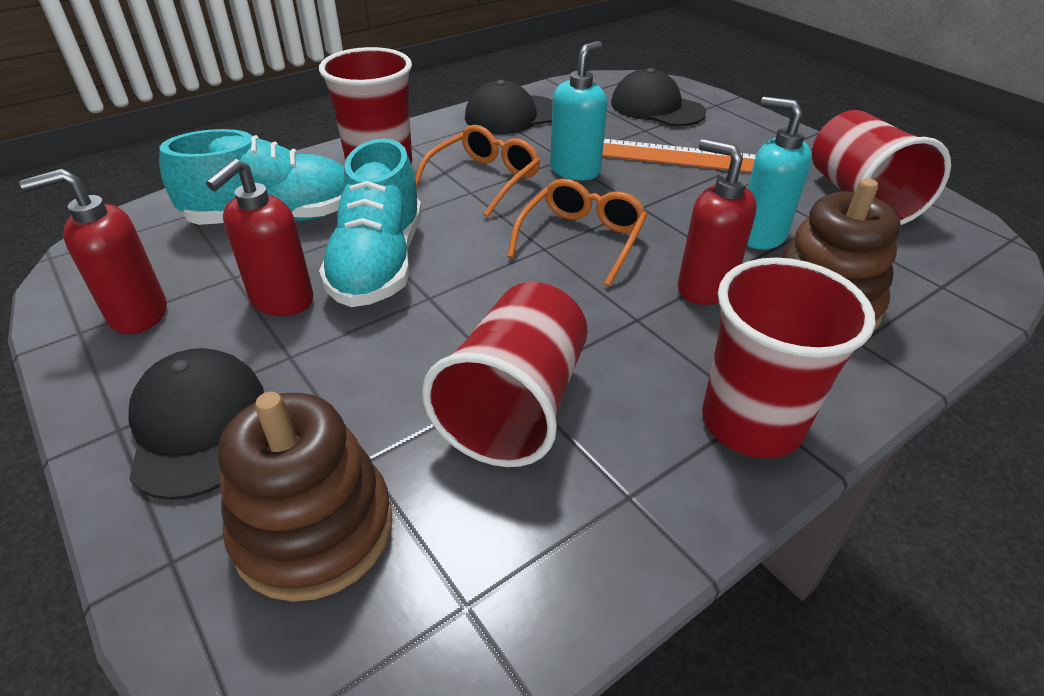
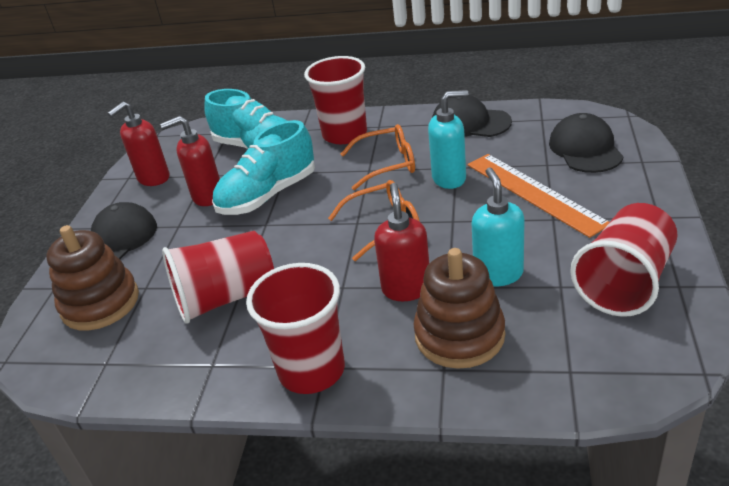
camera: 50 degrees right, 5 degrees down
red soap dispenser [19,169,167,334] -> red soap dispenser turned 75 degrees counterclockwise [108,101,170,186]

